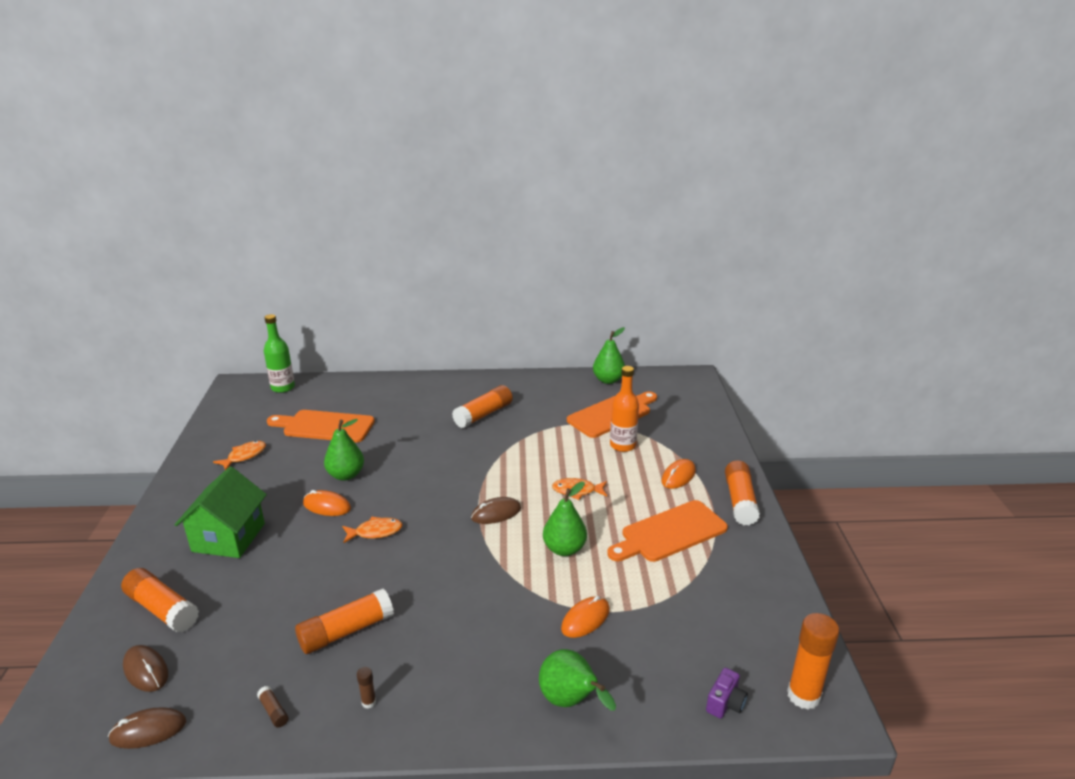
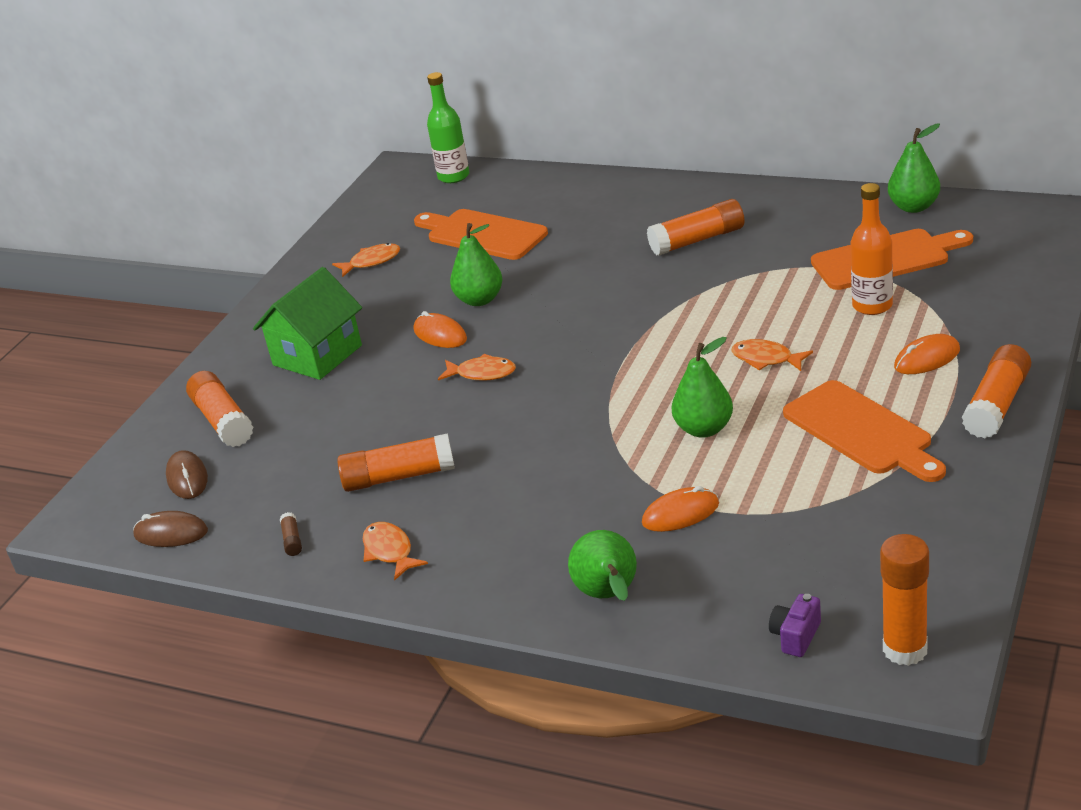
camera: 30 degrees right, 5 degrees up
brown glue stick [357,667,376,709] -> orange fish [363,522,428,581]
brown mouse [471,497,521,524] -> none
orange cutting board [607,500,728,562] -> orange cutting board turned 120 degrees counterclockwise [783,380,946,482]
purple camera [706,668,748,719] -> purple camera turned 150 degrees clockwise [769,594,821,657]

